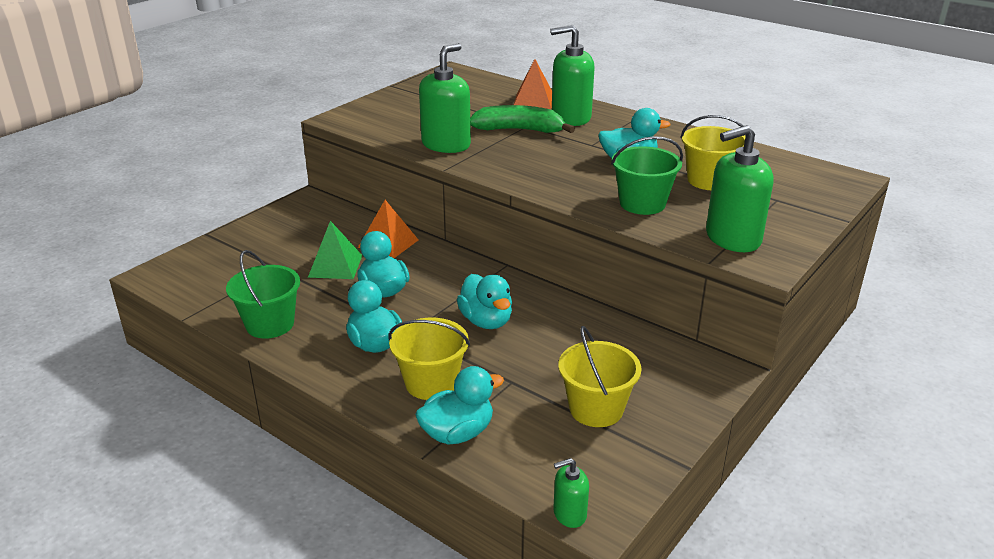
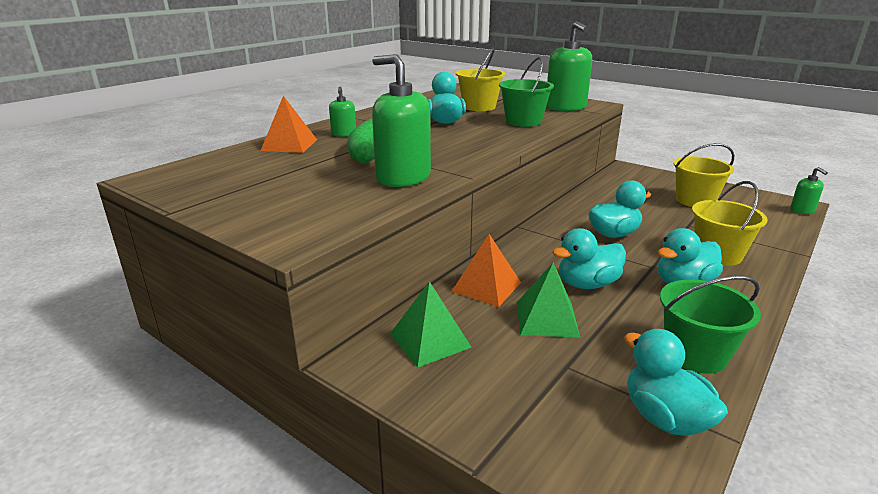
camera: 90 degrees left, 5 degrees down
turquoise duck [415,366,504,445] -> turquoise duck moved to [624,329,728,436]
green soap dispenser [551,25,595,126] -> green soap dispenser [329,87,356,137], size x0.50
none -> green pyramid [390,281,472,368]

